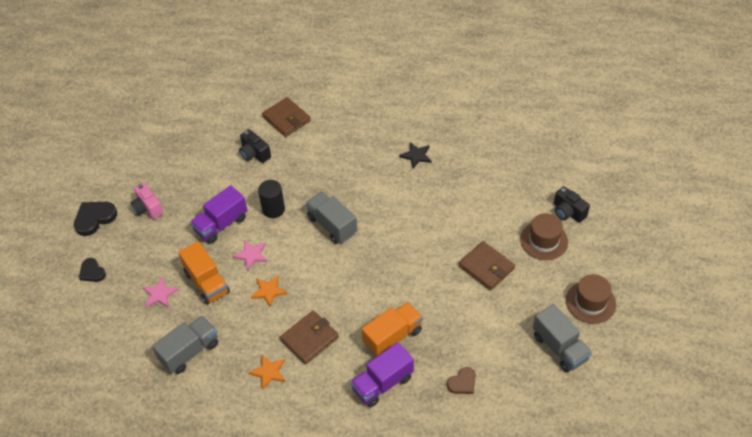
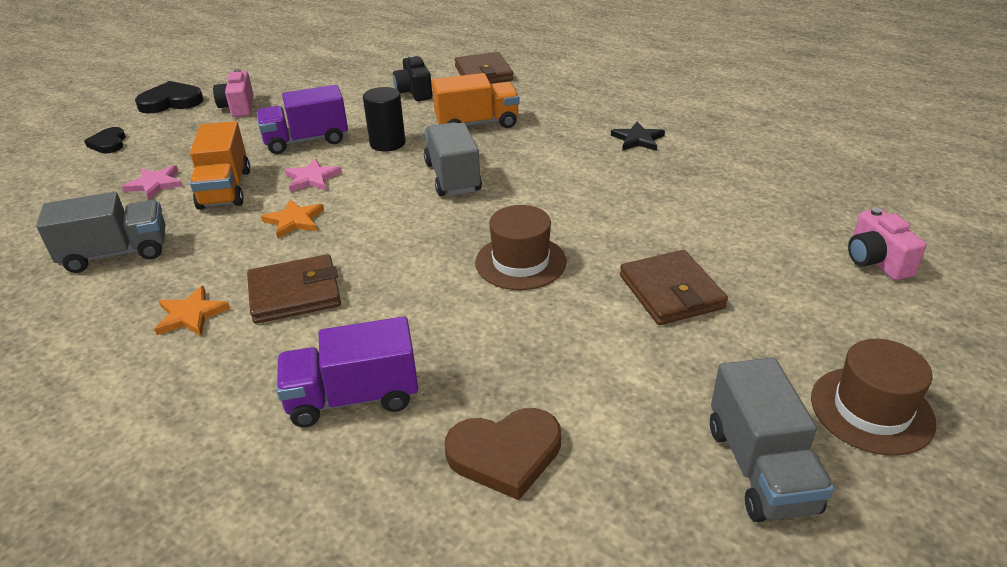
camera: 25 degrees right, 15 degrees down
orange truck [362,302,423,357] -> orange truck moved to [432,73,520,128]
brown heart [447,367,476,394] -> brown heart [445,408,561,500], size x1.56
brown hat [520,213,568,260] -> brown hat moved to [475,205,566,290]
black camera [554,186,590,223] -> pink camera [848,207,926,280]

